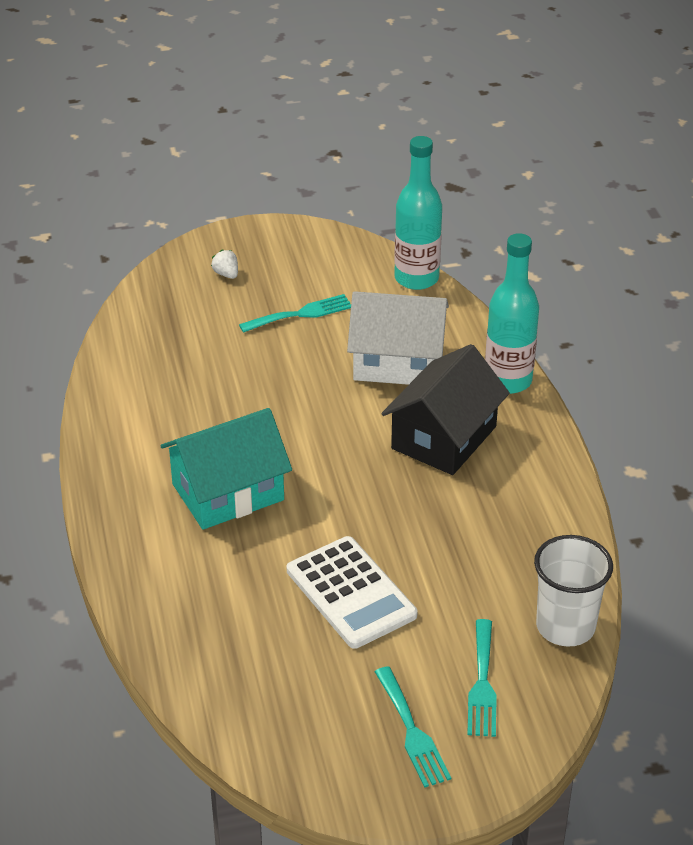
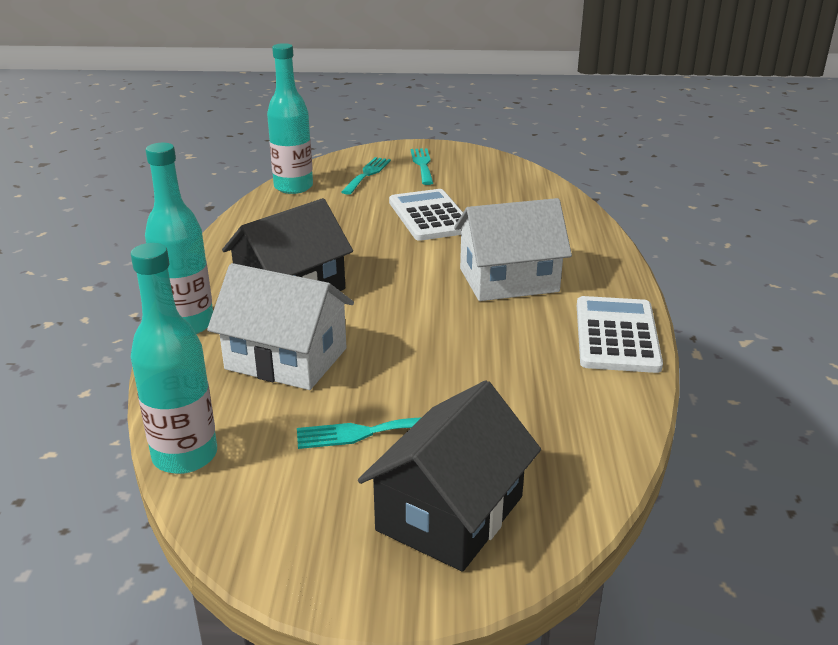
camera: 165 degrees left, 10 degrees down
turquoise house [160,408,292,530] -> white house [454,198,572,301]
white strawberry [211,249,238,279] -> black house [358,380,541,572]
white cup [534,535,613,646] -> turquoise bottle [267,43,313,194]
none -> white calculator [577,296,663,373]

